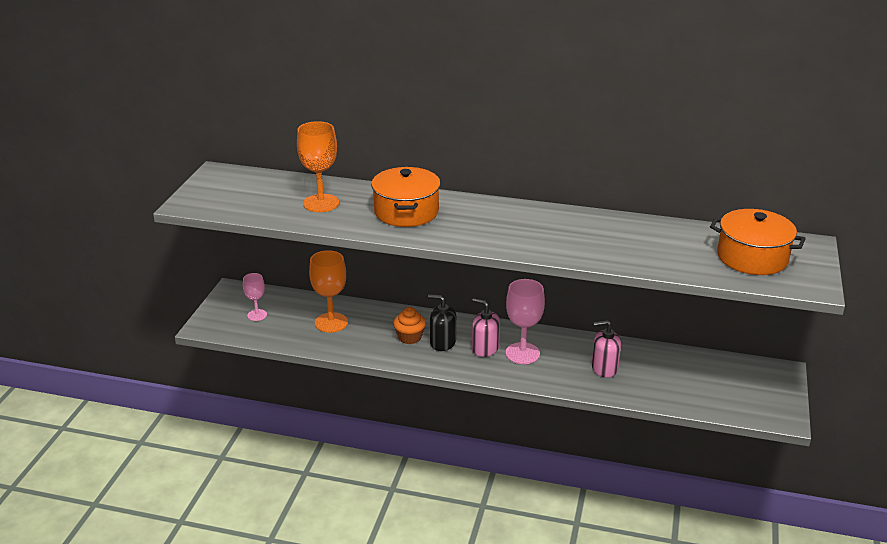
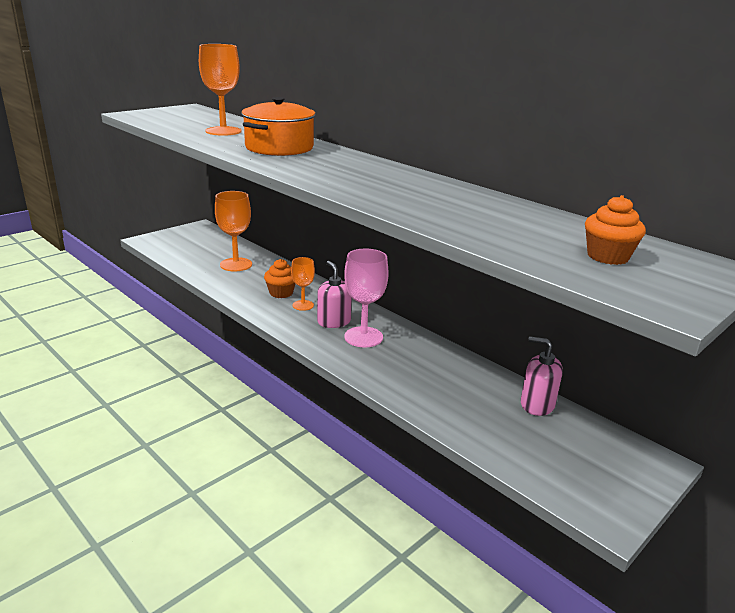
camera: 30 degrees right, 5 degrees down
pink goblet [243,273,267,321] -> none
black soap dispenser [428,294,456,351] -> orange goblet [291,257,315,311]
pink soap dispenser [592,320,621,378] -> pink soap dispenser moved to [521,336,563,416]
orange pot [710,209,806,275] -> orange cupcake [585,195,646,265]

